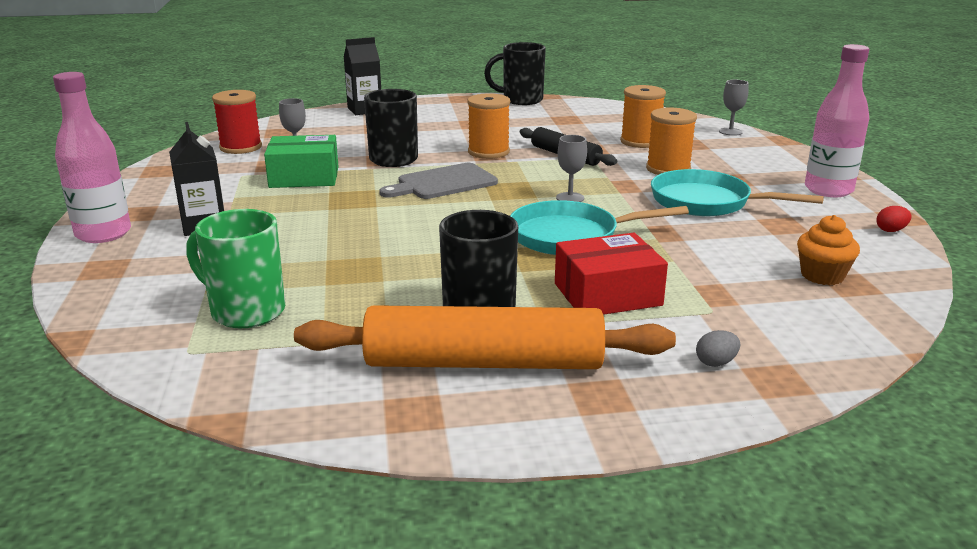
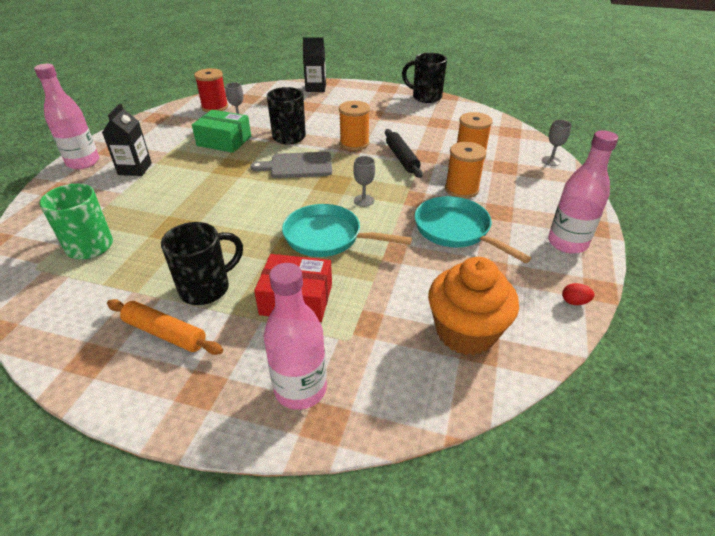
camera: 25 degrees right, 15 degrees up
orange rolling pin [294,305,676,369] -> orange rolling pin [107,299,223,355], size x0.58
grey egg [696,330,740,367] -> pink bottle [264,263,327,410]
orange cupcake [797,215,860,285] -> orange cupcake [428,257,519,355], size x1.80

